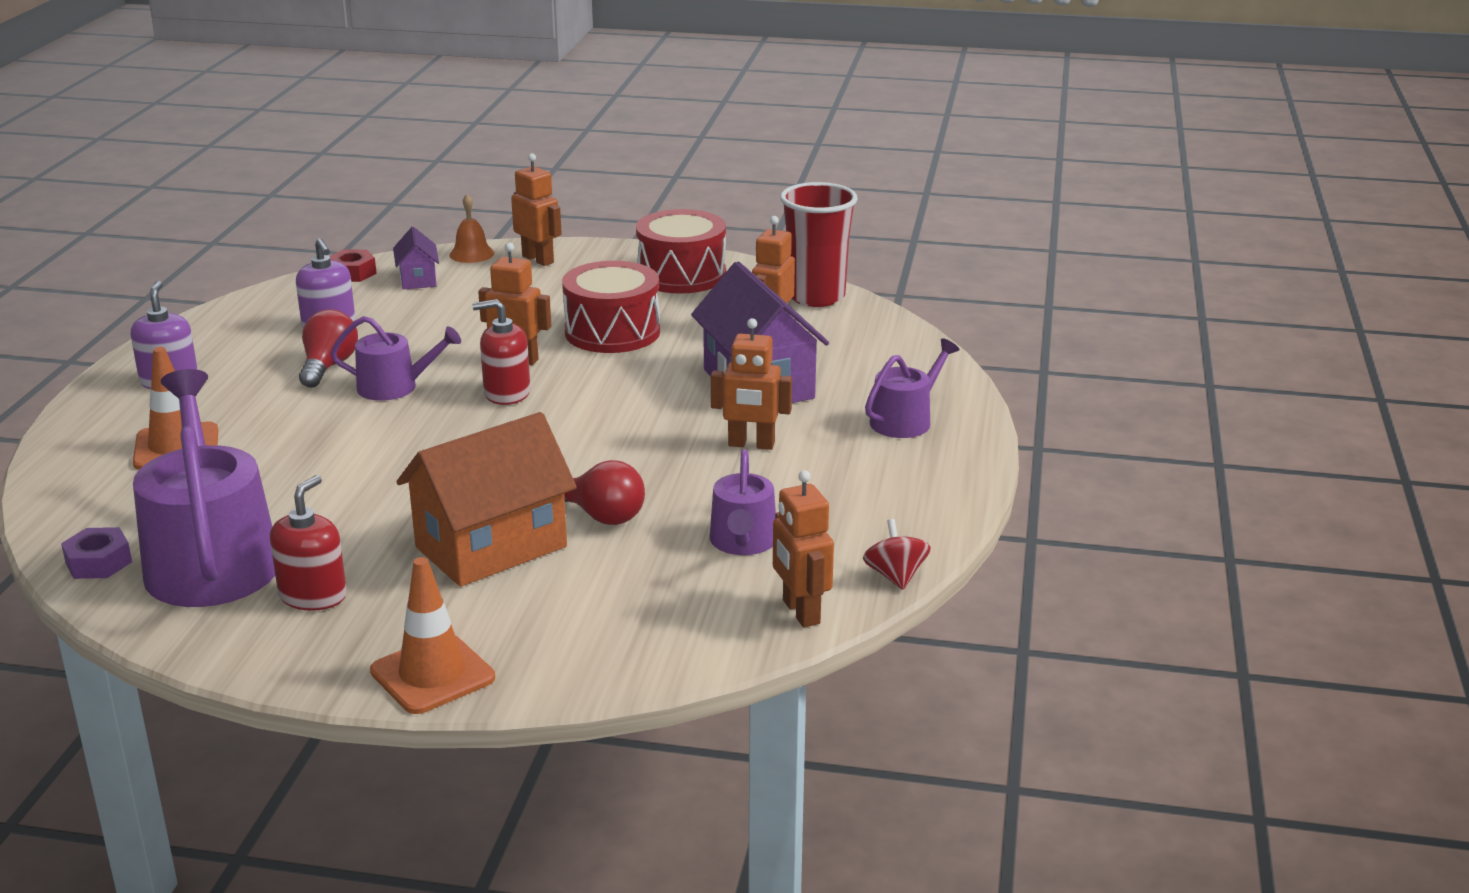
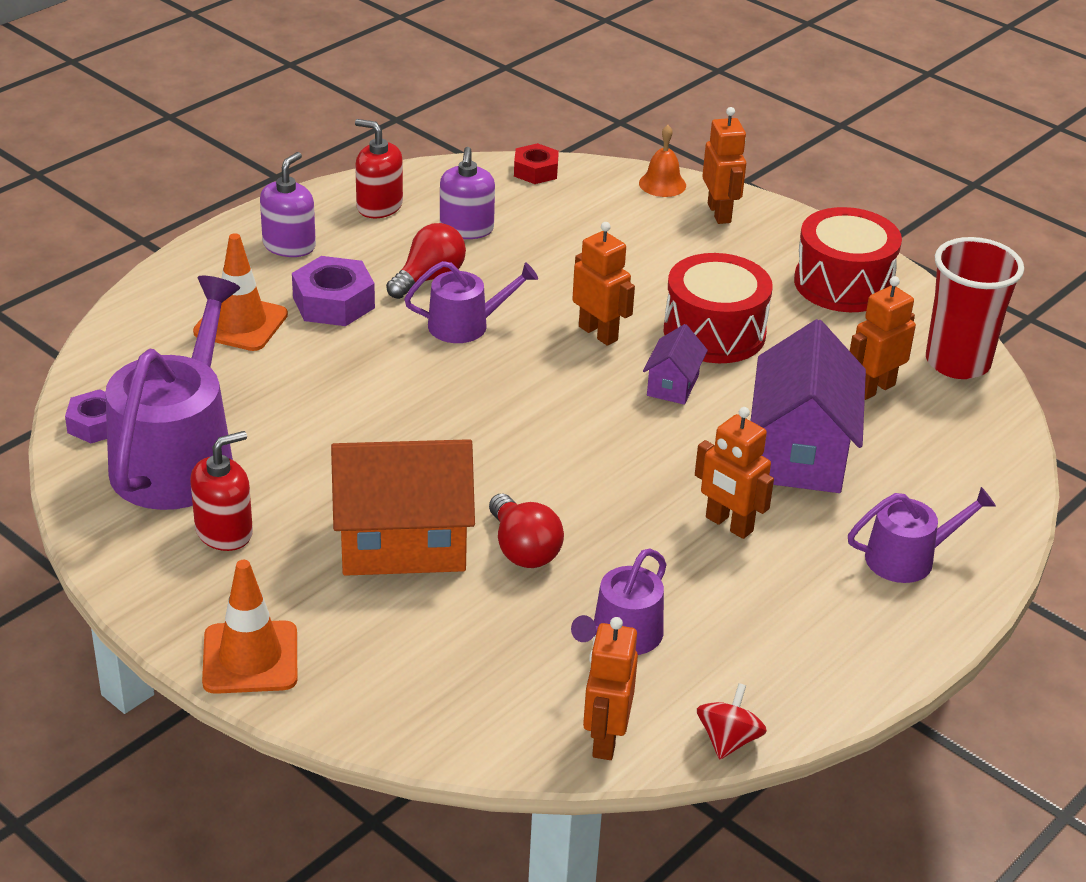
camera: 30 degrees right, 10 degrees up
purple watering can [330,316,461,401] -> purple watering can turned 45 degrees counterclockwise [404,261,538,343]
purple house [393,227,439,290] -> purple house moved to [643,324,708,405]
red soap dispenser [472,299,530,405] -> red soap dispenser moved to [355,119,403,218]
none -> purple nut [292,256,375,326]

